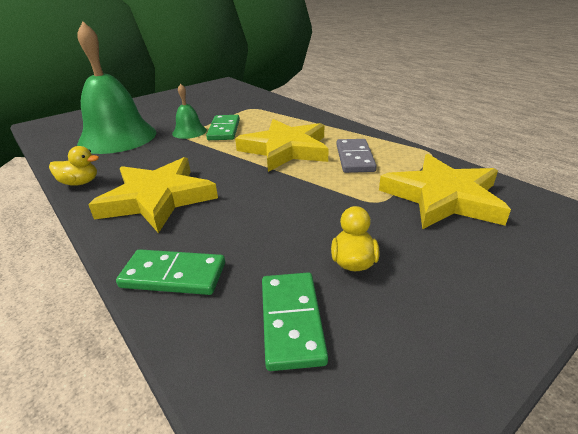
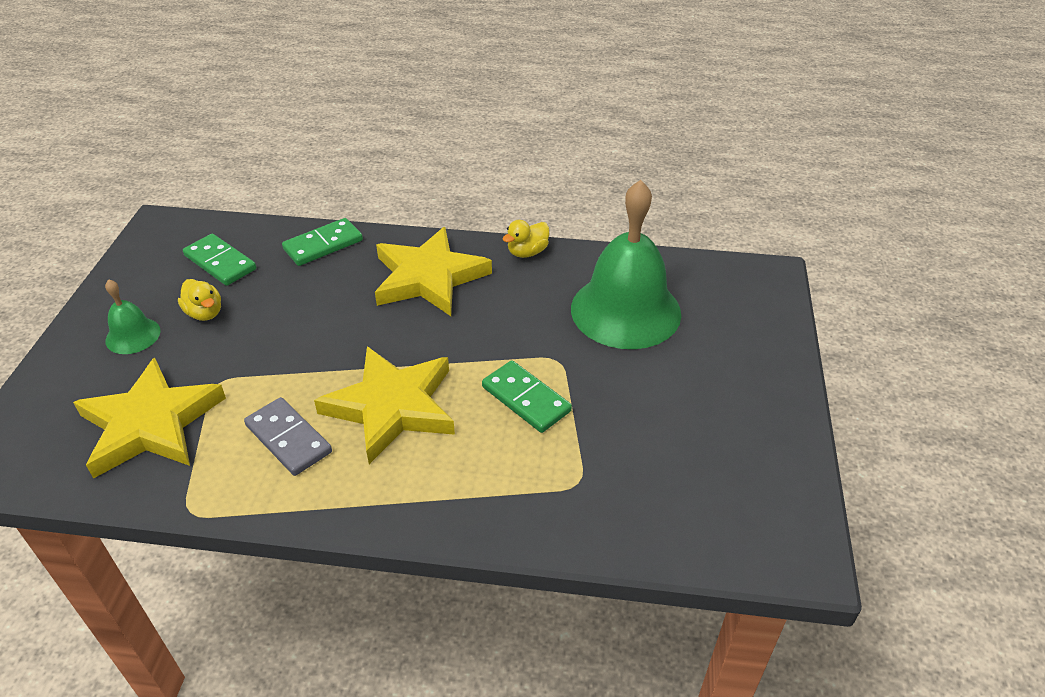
camera: 135 degrees right, 10 degrees up
green bell [172,83,207,139] -> green bell moved to [105,279,161,354]

